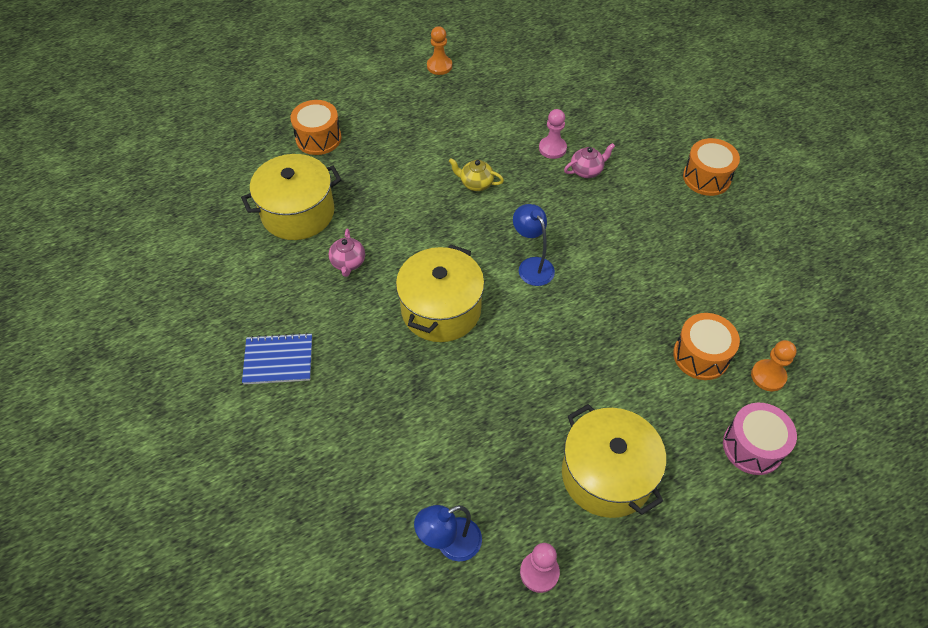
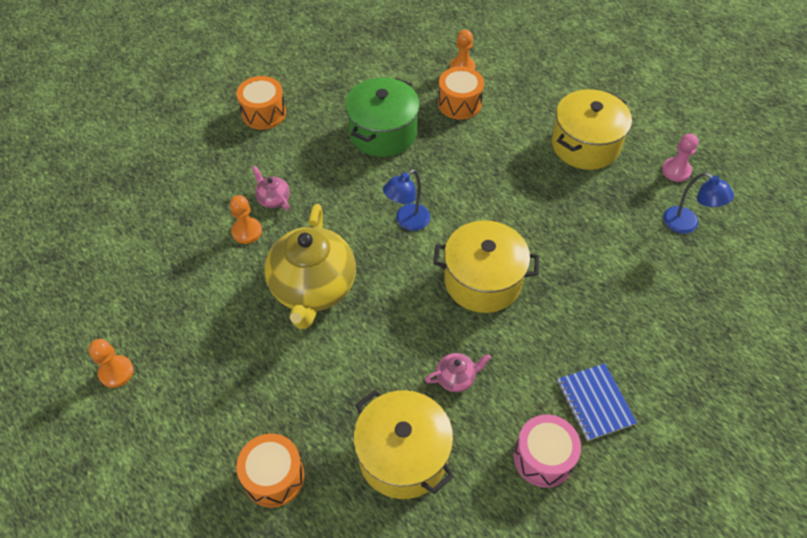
camera: 105 degrees left, 0 degrees up
yellow teapot [449,158,504,191] -> yellow teapot [264,204,356,329], size x2.40
pink pawn [539,109,567,159] -> orange pawn [230,195,262,244]
pink drum [723,403,797,475] -> pink drum moved to [514,415,581,488]
none -> green pot [345,78,420,157]

